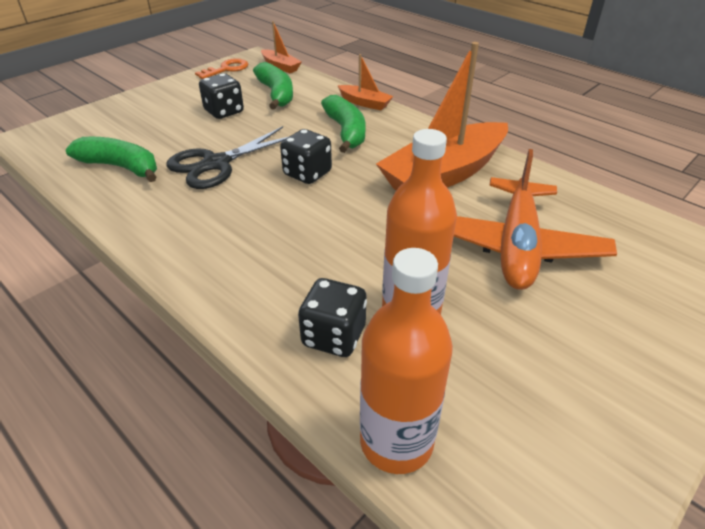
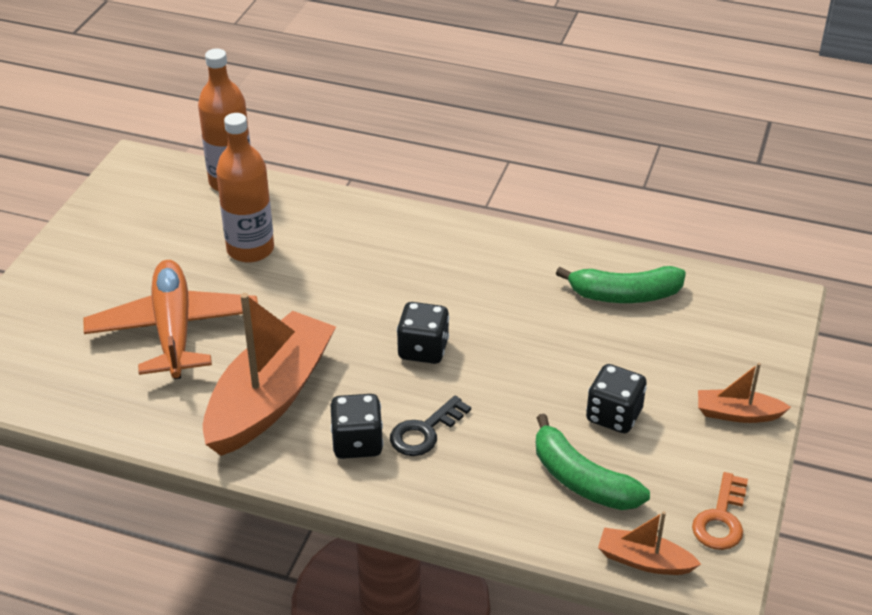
camera: 155 degrees right, 0 degrees up
black scissors [166,126,288,189] -> none
black dice [298,278,367,357] -> black dice moved to [331,394,383,459]
green banana [321,95,365,153] -> black key [390,396,471,456]
orange boat [337,54,394,110] -> orange boat moved to [698,363,791,423]

